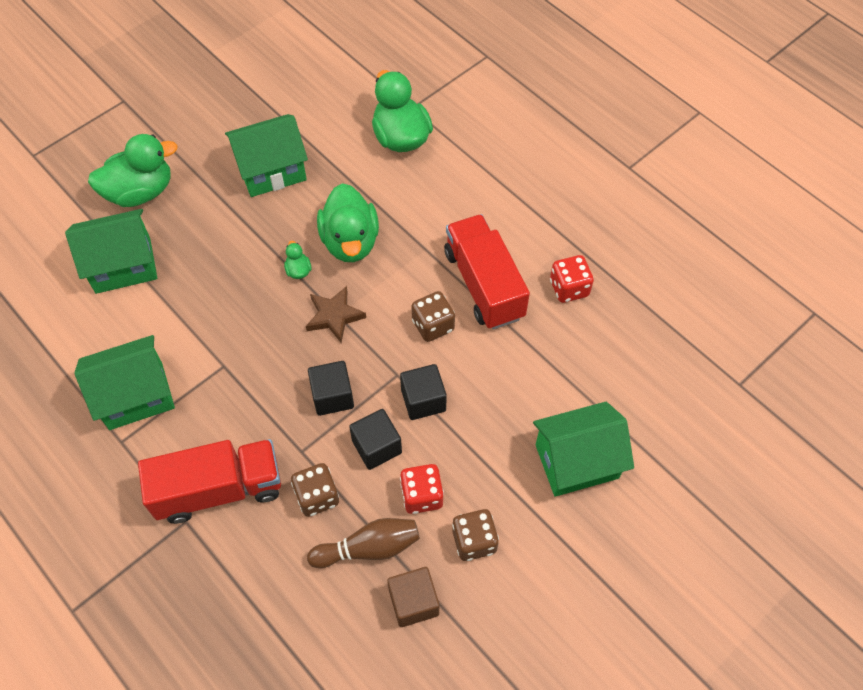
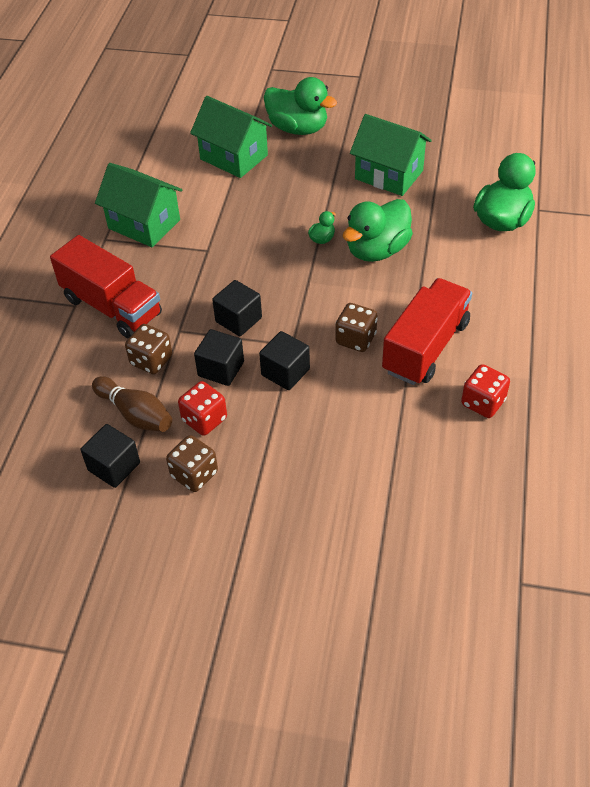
camera: 55 degrees right, 10 degrees down
brown star [306,286,366,343] -> none
brown cube [387,567,439,627] -> black cube [81,424,140,488]
green house [533,402,634,497] -> none

